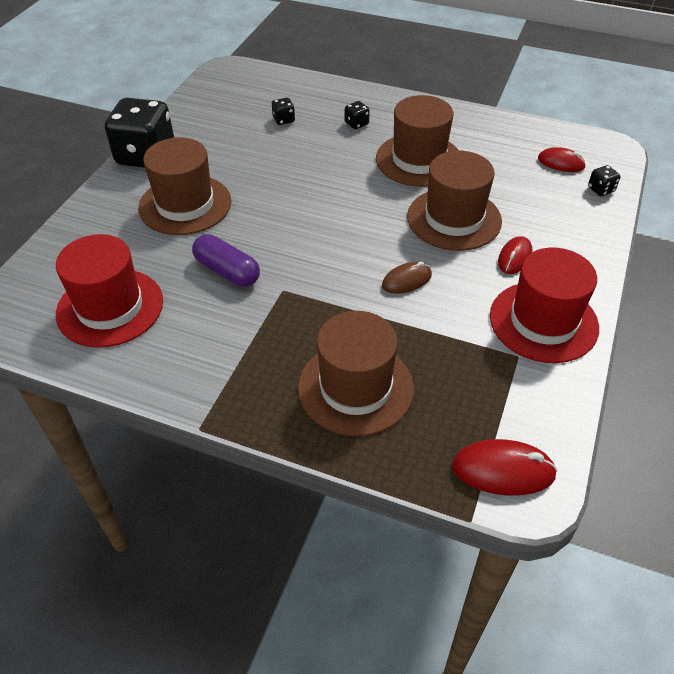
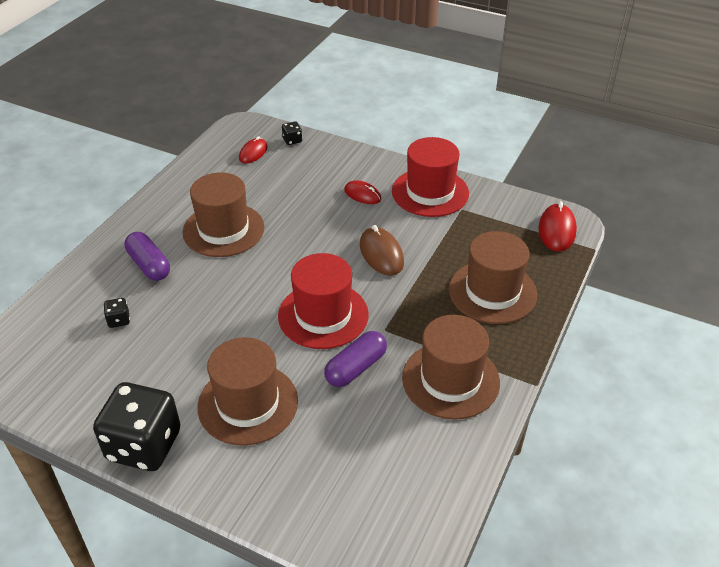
camera: 85 degrees left, 5 degrees down
red hat [56,234,163,348] -> red hat moved to [278,253,369,349]
black dice [345,101,370,129] -> purple capsule [124,232,170,281]
brown mouse [382,262,432,294] -> brown mouse [360,225,404,276], size x1.50
brown hat [407,151,502,251] -> brown hat moved to [402,315,500,420]

